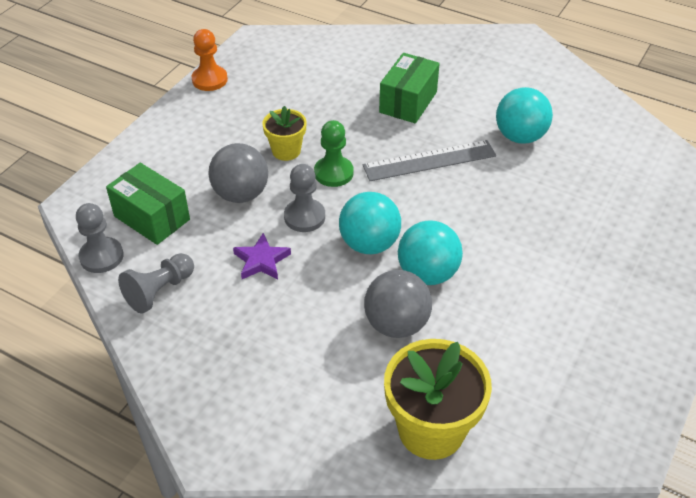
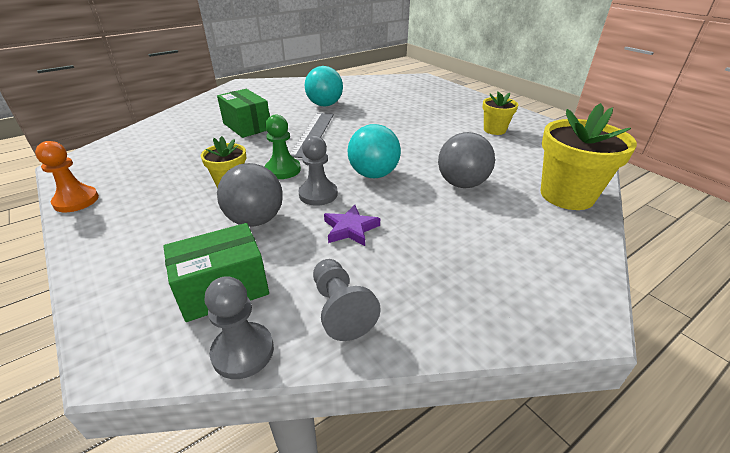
camera: 65 degrees left, 10 degrees down
turquoise ball [398,220,463,285] -> none
none -> yellow flower pot [482,92,518,135]

